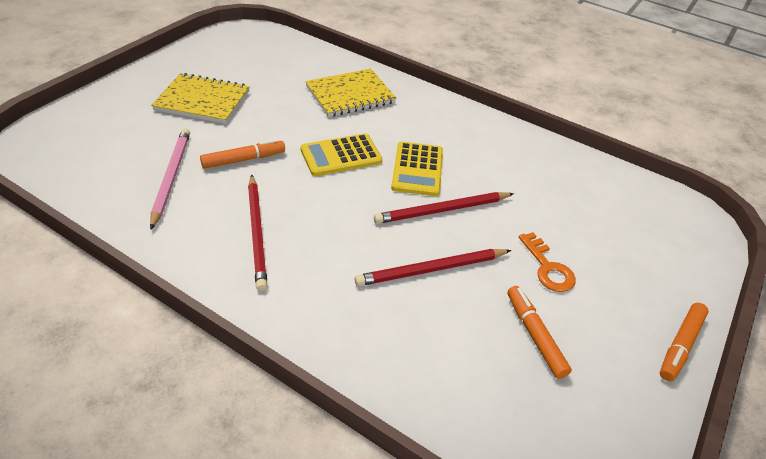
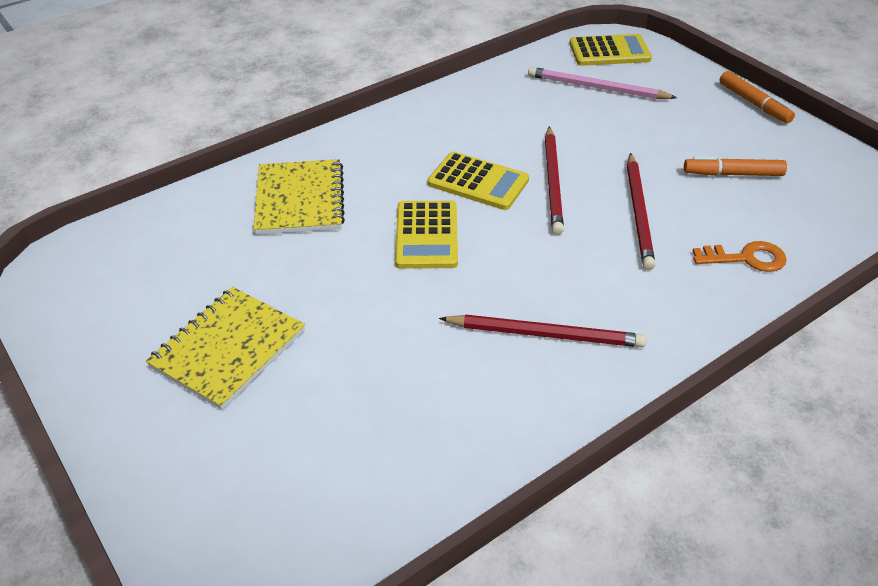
camera: 65 degrees left, 0 degrees up
pink pencil [150,128,190,229] -> pink pencil moved to [528,67,677,99]
orange marker [200,139,285,169] -> none
orange key [519,232,576,292] -> orange key moved to [693,241,787,272]
none -> yellow calculator [569,34,652,66]

